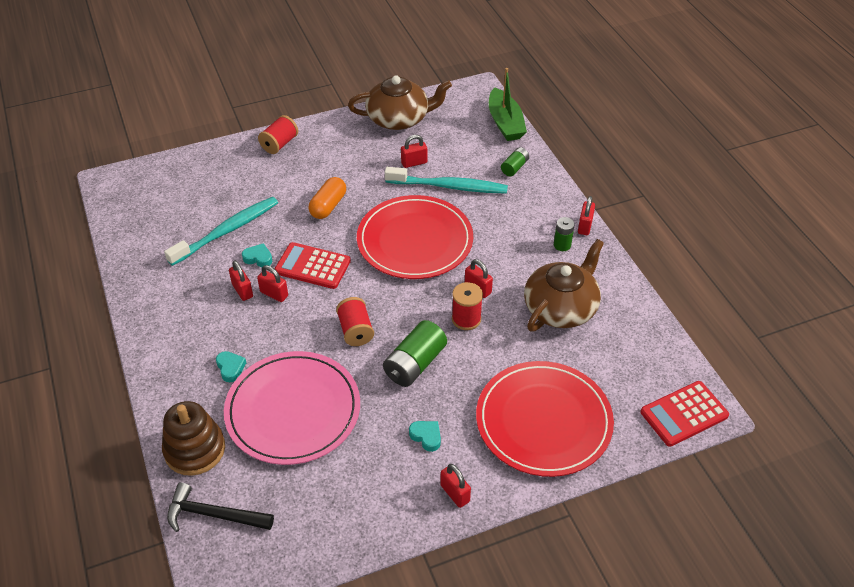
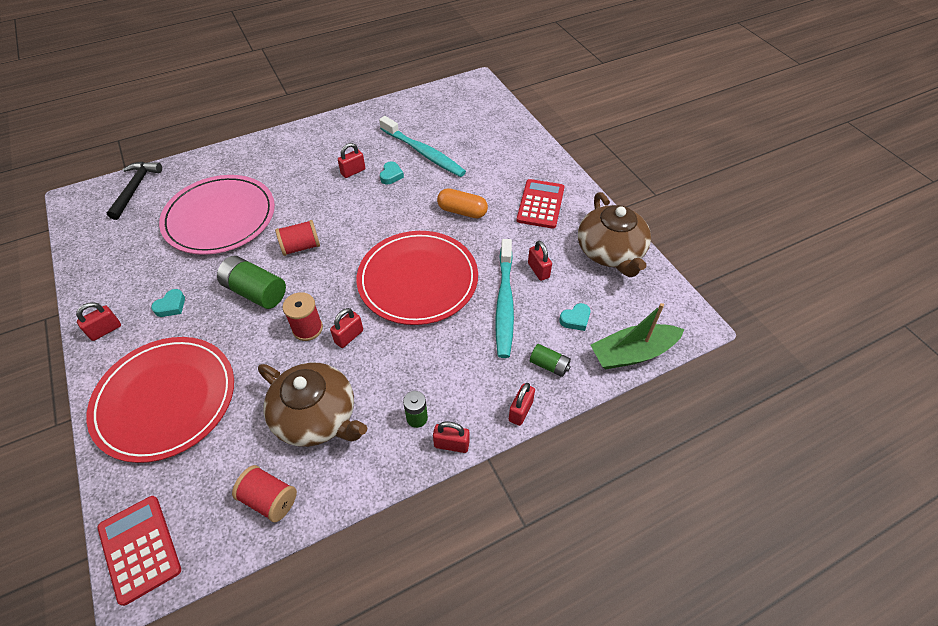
camera: 85 degrees right, 5 degrees up
brown stacking toy [162,401,225,476] -> none
turquoise heart [216,351,246,382] -> turquoise heart moved to [559,303,591,331]
red padlock [257,265,288,302] -> red padlock moved to [509,383,535,426]
red spool [258,115,298,154] -> red spool moved to [232,465,297,522]
red calculator [275,242,351,289] -> red calculator moved to [517,179,564,229]

